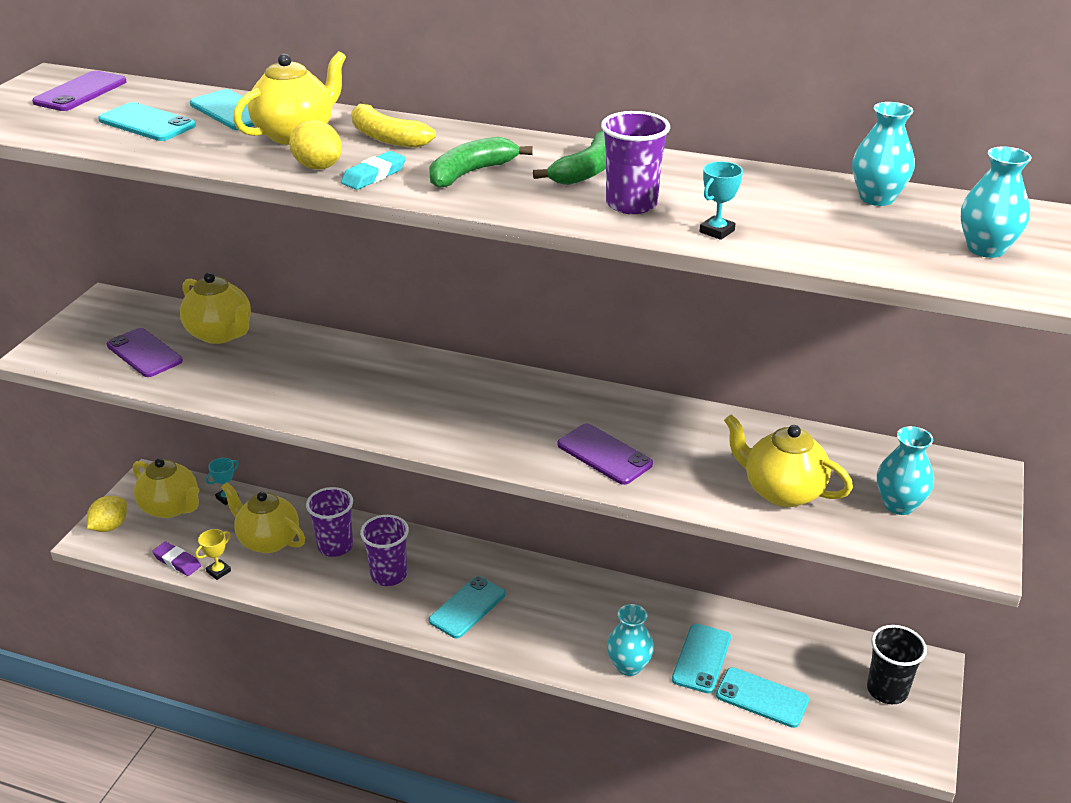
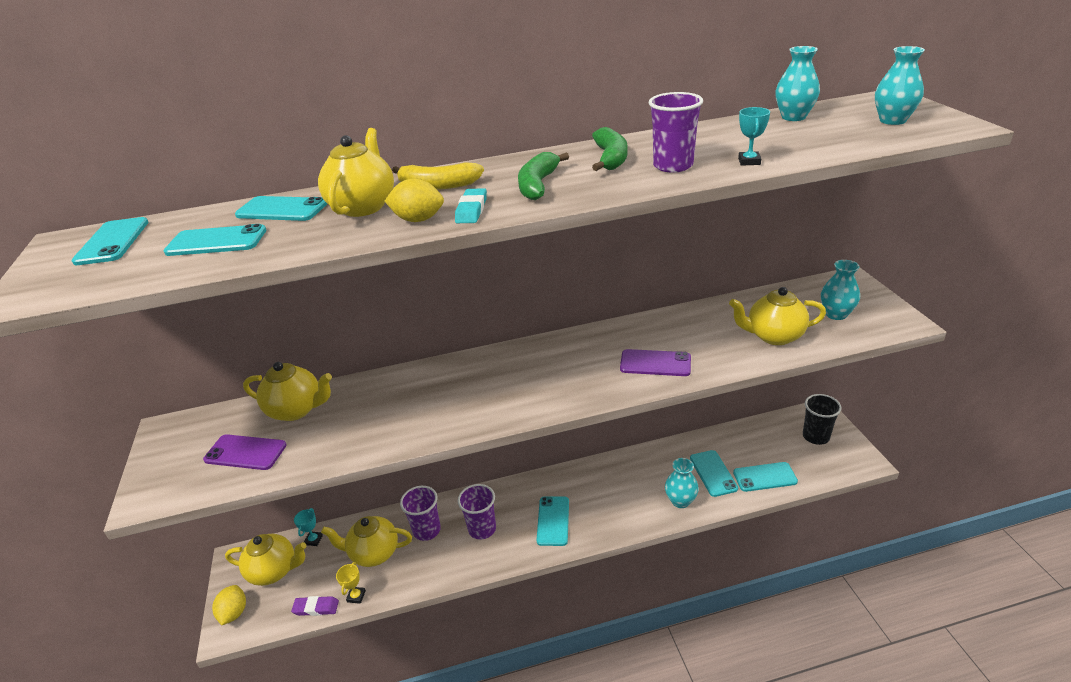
camera: 30 degrees left, 0 degrees up
purple phone [32,70,127,111] -> turquoise phone [71,217,148,265]

